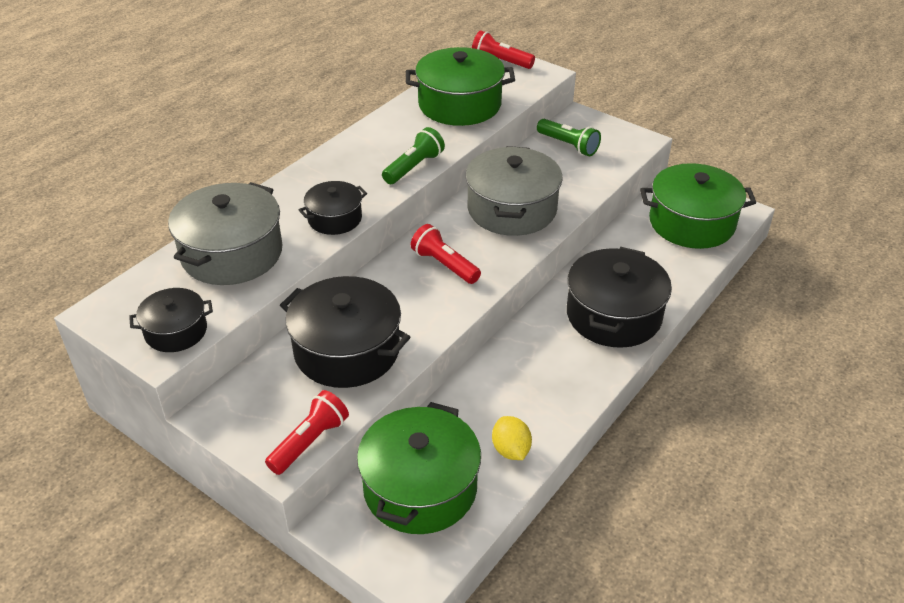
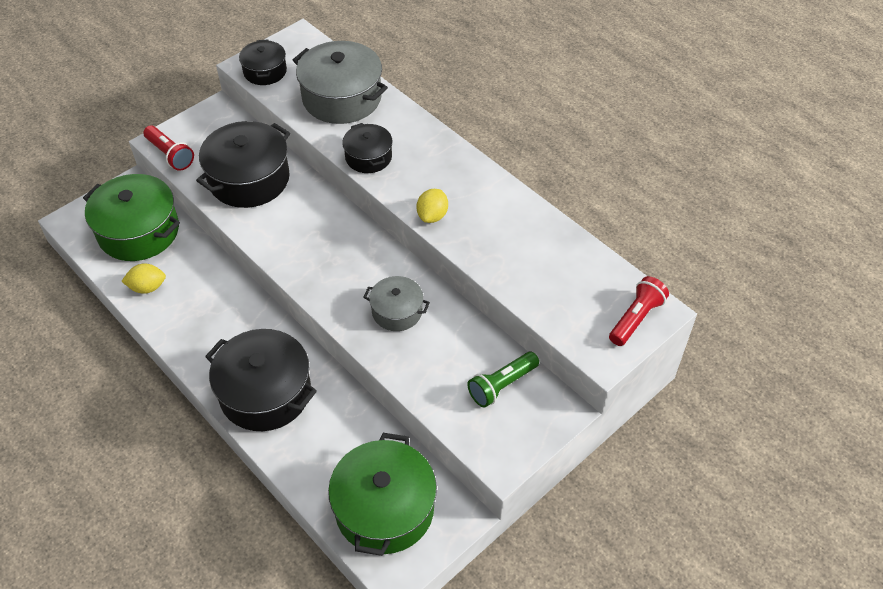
camera: 100 degrees right, 10 degrees up
green flashlight [382,127,445,184] -> yellow lemon [417,189,448,223]
green pot [406,47,515,126] -> none
red flashlight [411,224,481,284] -> none
grey pot [466,146,563,236] -> grey pot [363,276,430,331], size x0.56

